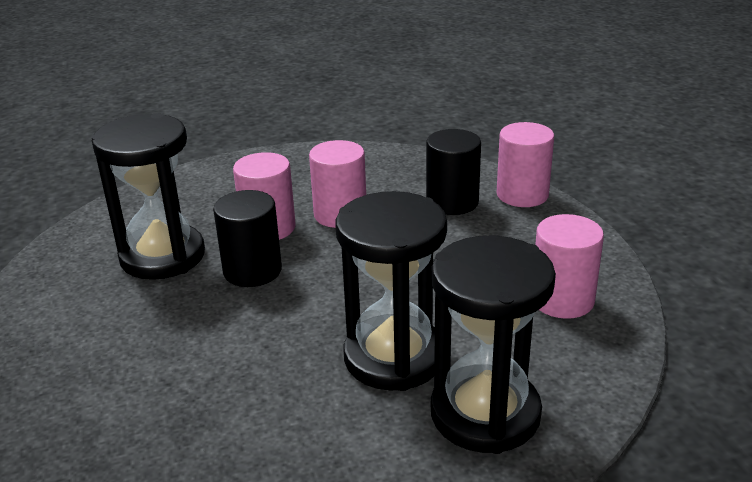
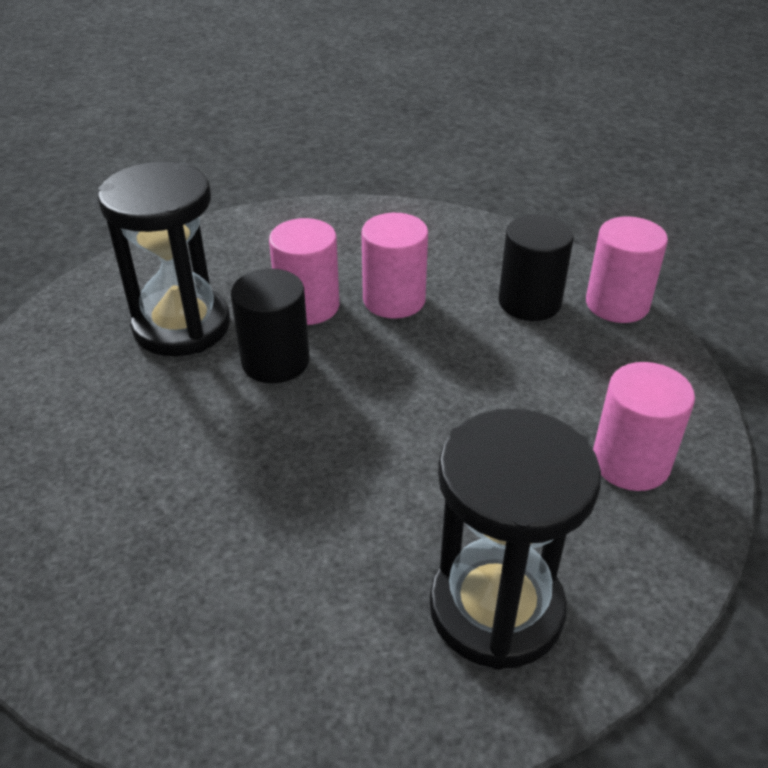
camera: 10 degrees right, 10 degrees up
black hourglass [336,191,447,391] -> none

